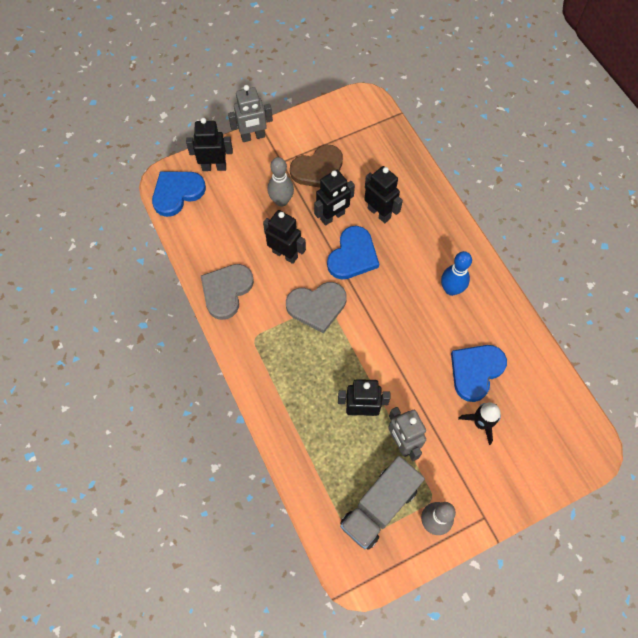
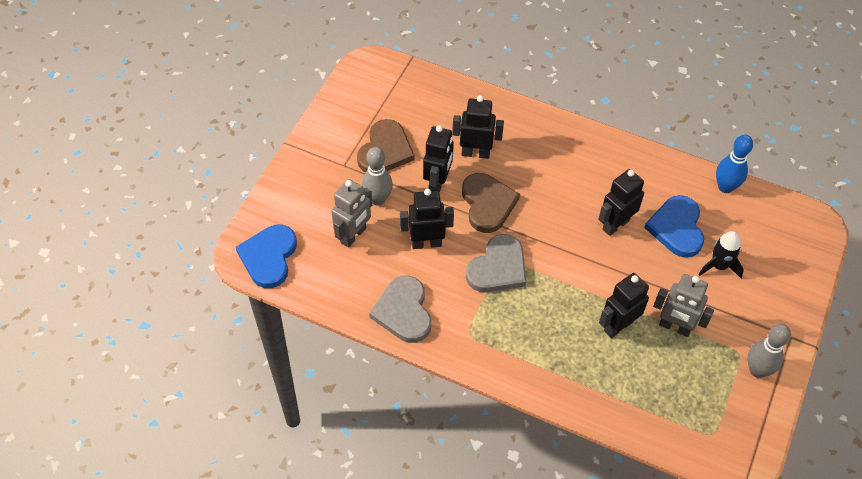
camera: 40 degrees left, 10 degrees down
black robot [186,118,233,171] -> black robot moved to [598,169,644,236]
grey robot [228,85,273,142] -> grey robot moved to [331,179,372,248]
blue heart [327,226,379,279] -> brown heart [462,173,520,233]
grey truck [340,456,425,550] -> none
blue bowling pin [441,251,472,296] -> blue bowling pin moved to [716,135,753,193]

